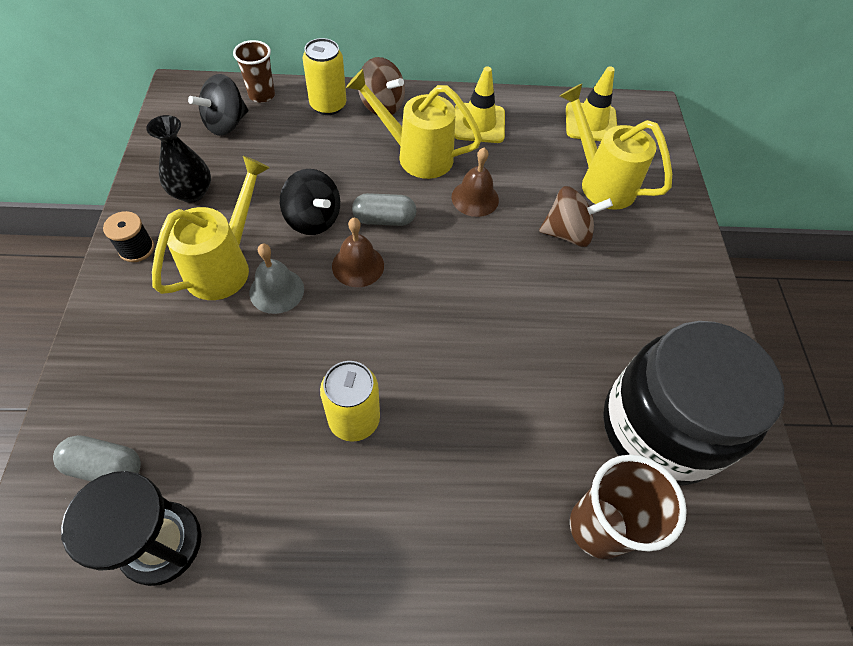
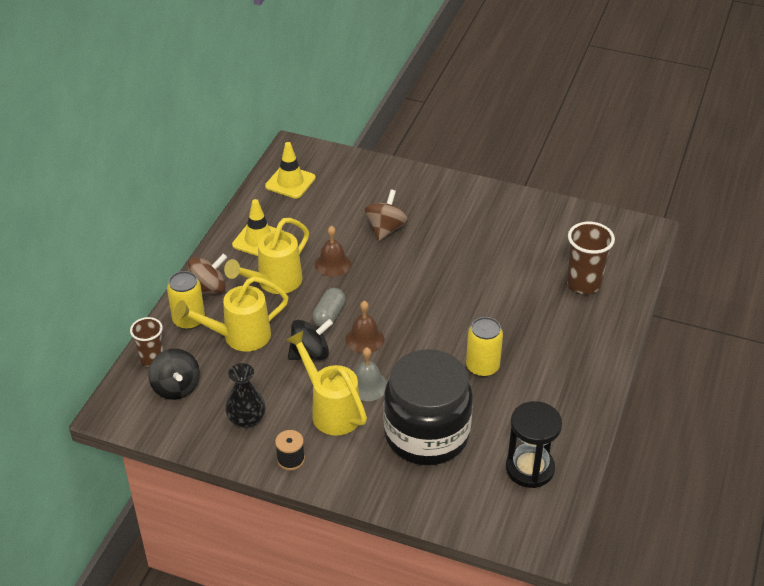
camera: 65 degrees left, 15 degrees down
grey capsule [53,435,141,482] -> none
yellow watering can [560,84,672,210] -> yellow watering can moved to [174,276,289,352]
black jar [603,321,784,485] -> black jar moved to [384,349,473,465]

